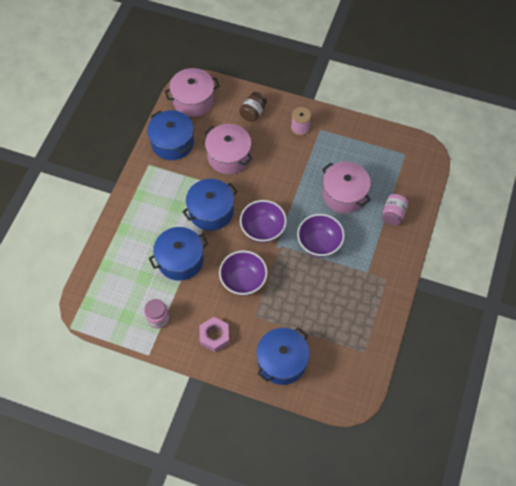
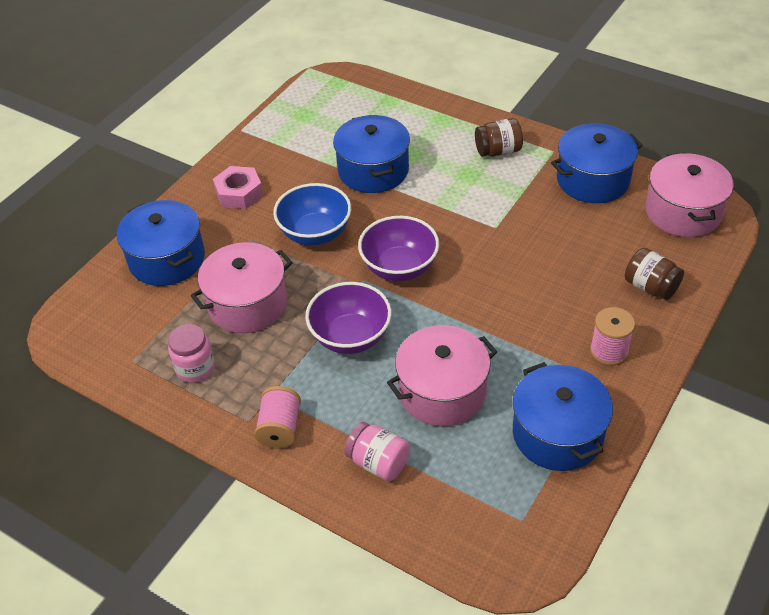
camera: 105 degrees right, 15 degrees down
pink jar [144,299,169,328] -> pink jar moved to [168,324,215,383]
blue pot [182,179,238,231] -> blue pot moved to [513,362,613,471]
pink pot [205,124,253,174] -> pink pot moved to [191,242,293,333]
purple bowl [219,250,268,295] -> blue bowl [273,183,351,245]
none -> pink spool [254,386,301,448]
none -> brown jar [475,118,523,157]

